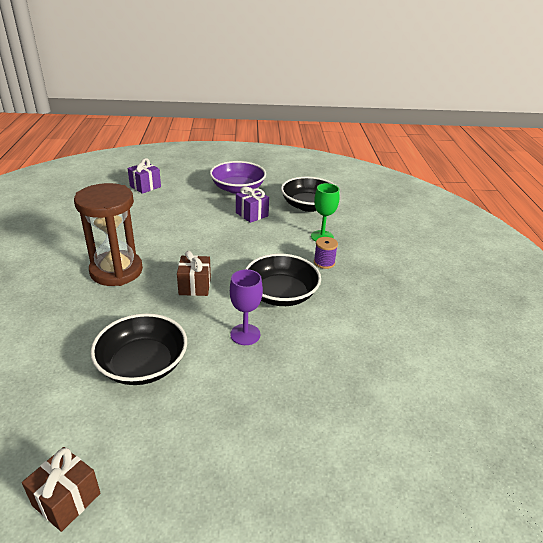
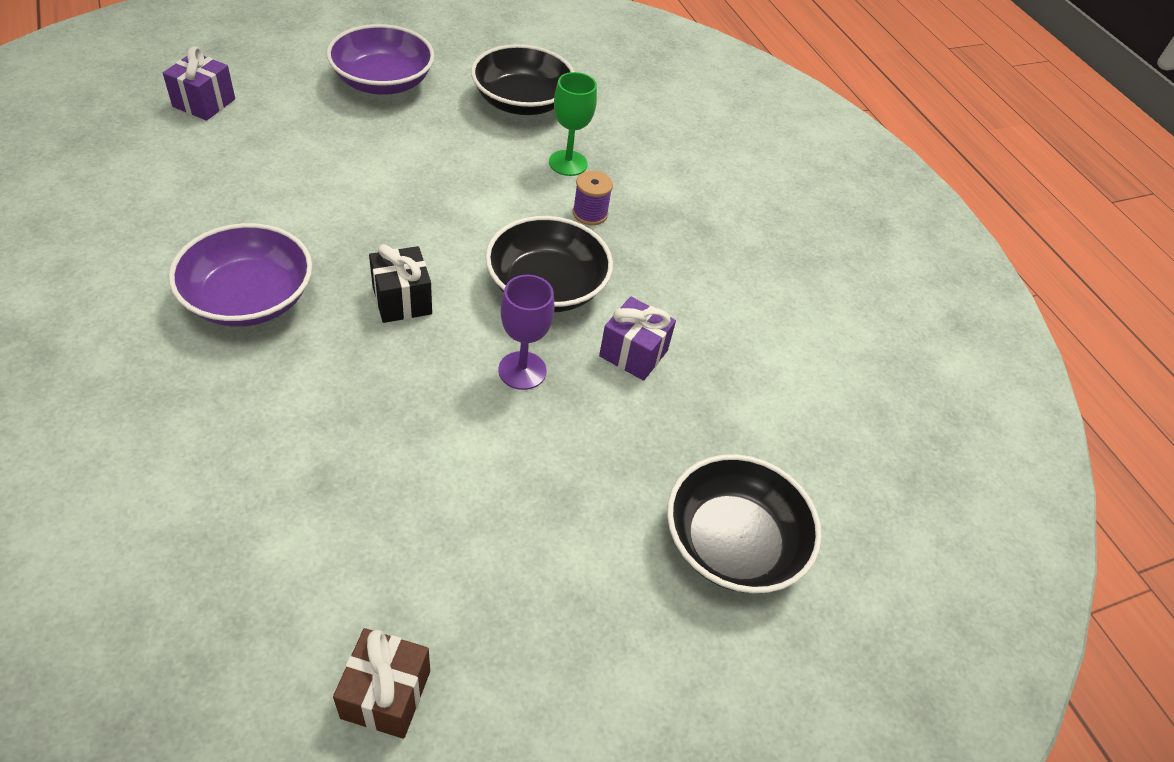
camera: 25 degrees left, 15 degrees up
brown hourglass [74,183,143,286] -> purple bowl [169,223,312,327]
black bowl [91,313,187,385] -> black bowl moved to [667,454,822,593]
brown gift [177,251,211,296] -> black gift [369,244,432,323]
purple gift [236,186,269,223] -> purple gift moved to [599,297,676,381]

